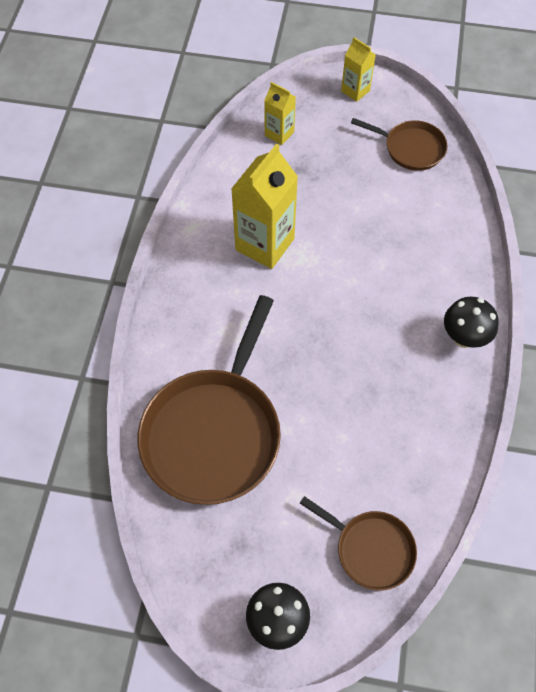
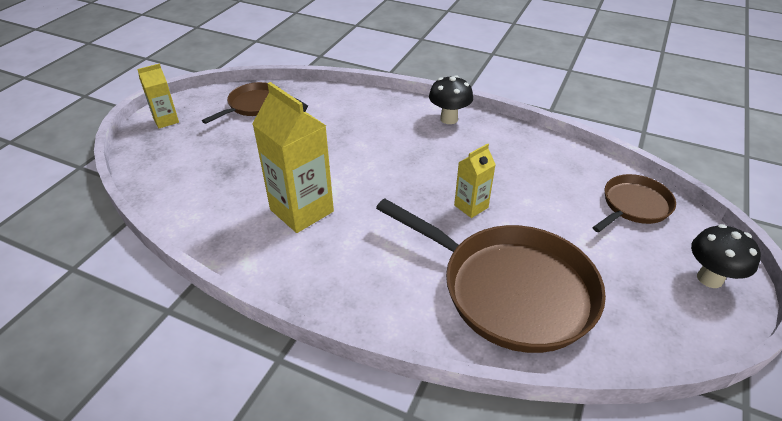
camera: 75 degrees left, 20 degrees down
yellow carton [264,82,296,145] -> yellow carton moved to [454,143,496,218]

